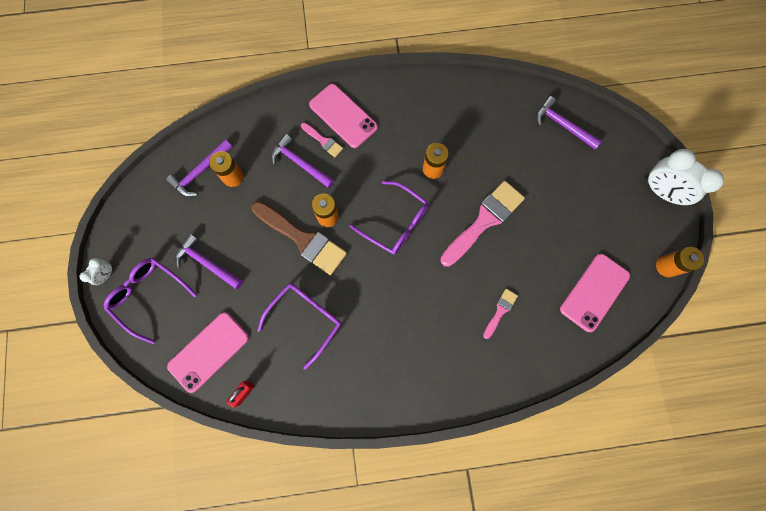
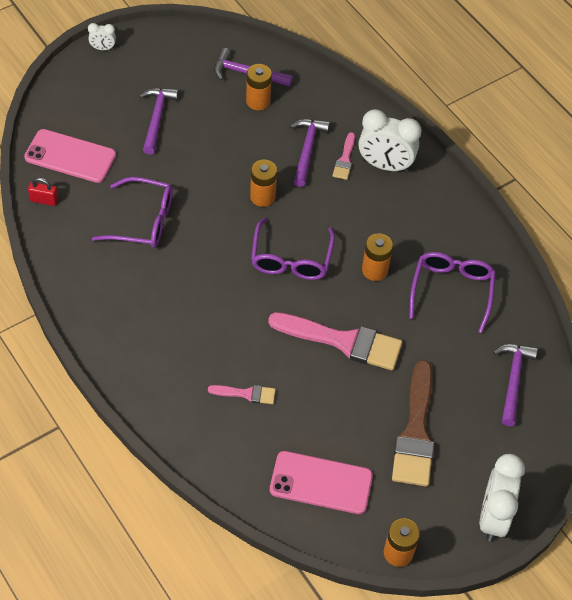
camera: 60 degrees right, 20 degrees down
purple glasses [104,257,197,344] -> purple glasses moved to [409,252,496,333]
brown brush [251,201,347,275] -> brown brush moved to [392,360,434,487]
pink phone [309,84,378,148] -> white clock [358,109,422,172]

